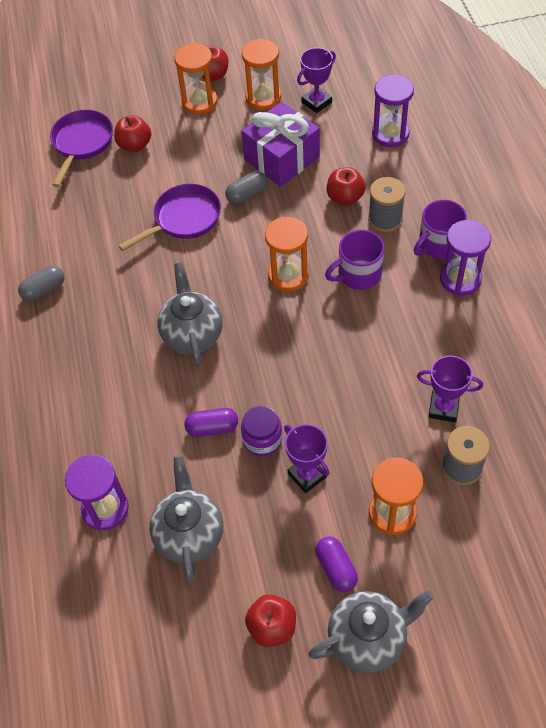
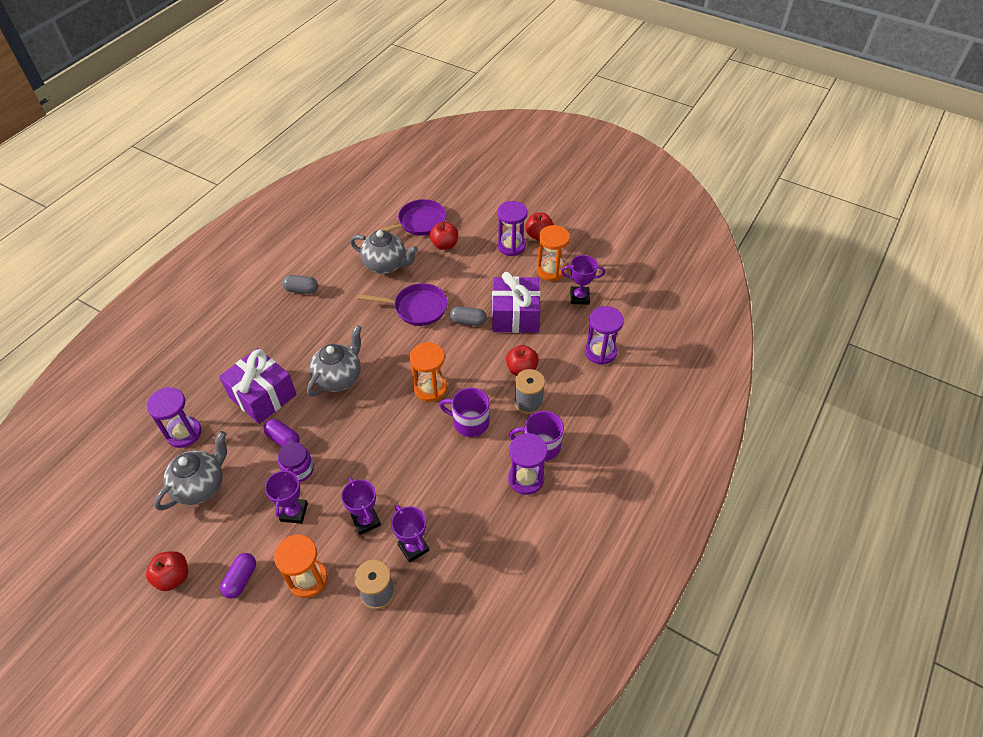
camera: 40 degrees right, 5 degrees down
orange hourglass [174,43,218,114] -> purple hourglass [497,201,528,256]
grey teapot [308,590,434,673] -> grey teapot moved to [350,230,418,274]
none -> purple gift [219,348,297,424]
none -> purple trophy [341,477,381,535]

